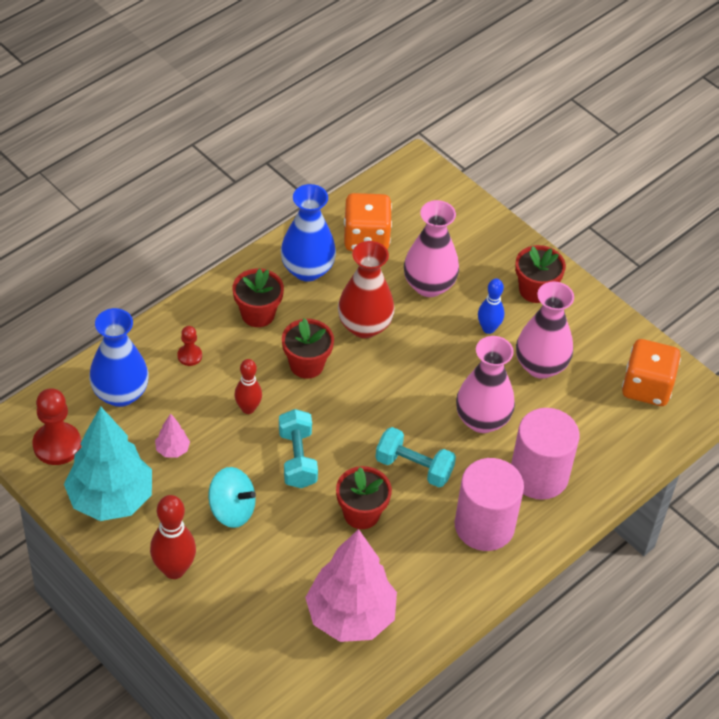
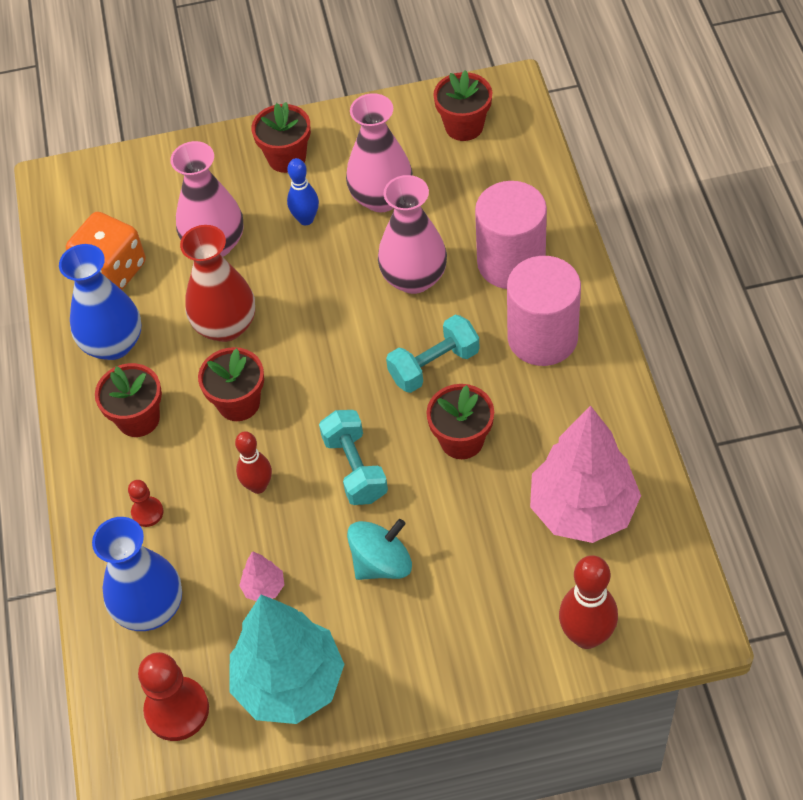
camera: 50 degrees left, 5 degrees up
red bowling pin [150,495,196,579] -> red bowling pin moved to [559,555,618,649]
turquoise dumbbell [279,409,318,488] -> turquoise dumbbell turned 45 degrees clockwise [319,410,388,505]
orange dice [622,339,681,406] -> red flower pot [433,70,492,141]

